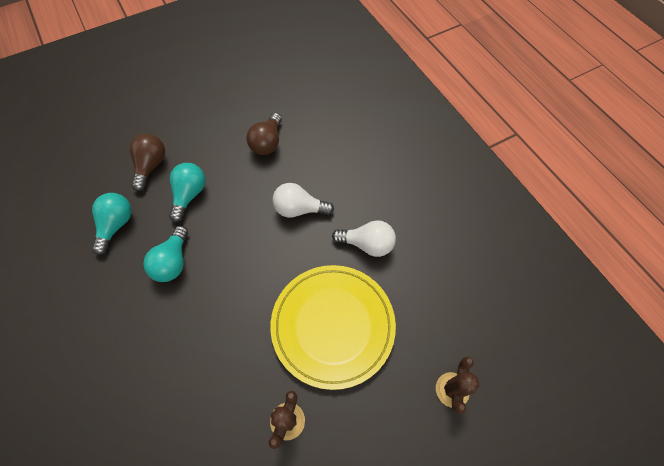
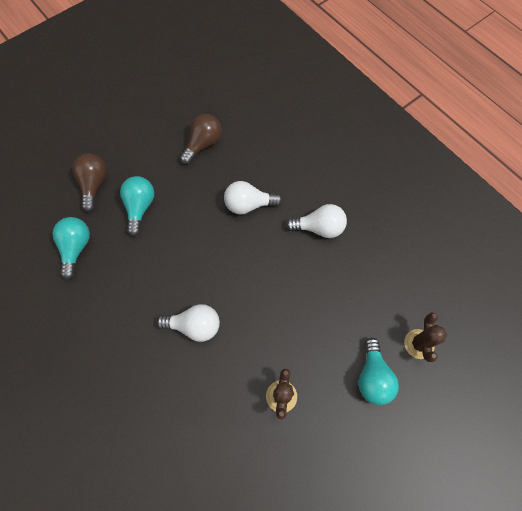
camera: 10 degrees left, 5 degrees up
turquoise light bulb [143,226,188,282] -> turquoise light bulb moved to [358,337,399,405]
brown light bulb [246,113,282,155] -> brown light bulb turned 150 degrees counterclockwise [180,114,222,164]
yellow plate [271,265,396,390] -> none
none -> white light bulb [157,304,220,342]

